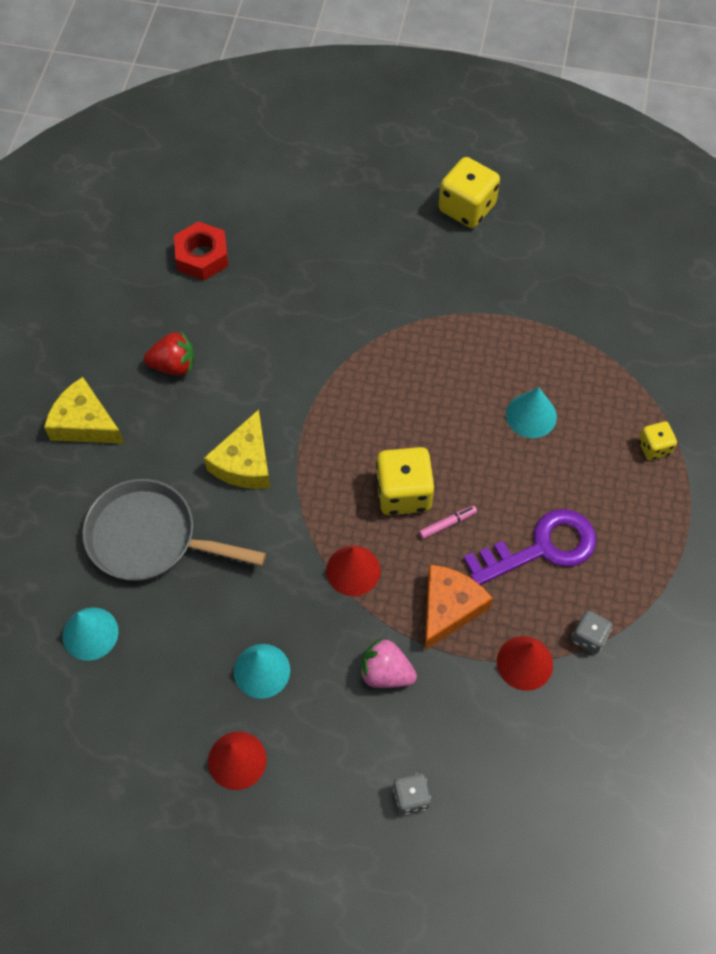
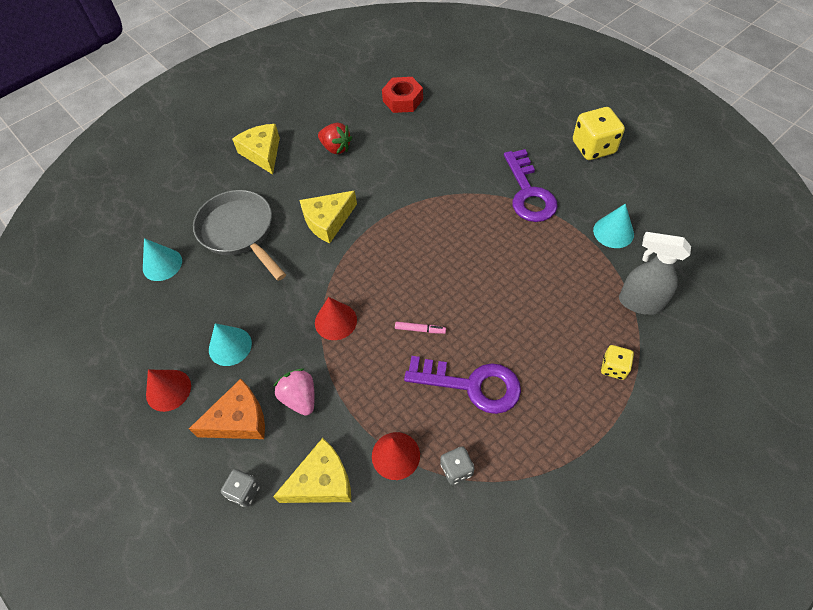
camera: 40 degrees right, 5 degrees down
yellow dice [376,447,435,515] -> none
orange cheese [425,564,493,650] -> orange cheese moved to [189,379,265,439]
turquoise cone [506,387,557,438] -> turquoise cone moved to [593,204,634,248]
none -> yellow cheese [273,438,351,503]
none -> purple key [504,149,558,222]
none -> grey spray bottle [619,232,691,315]

